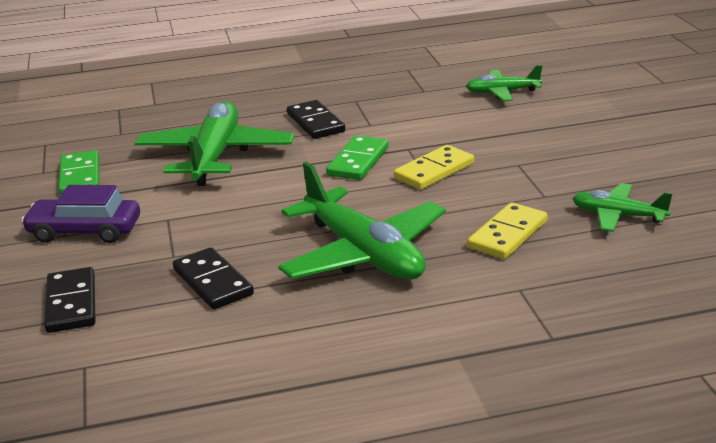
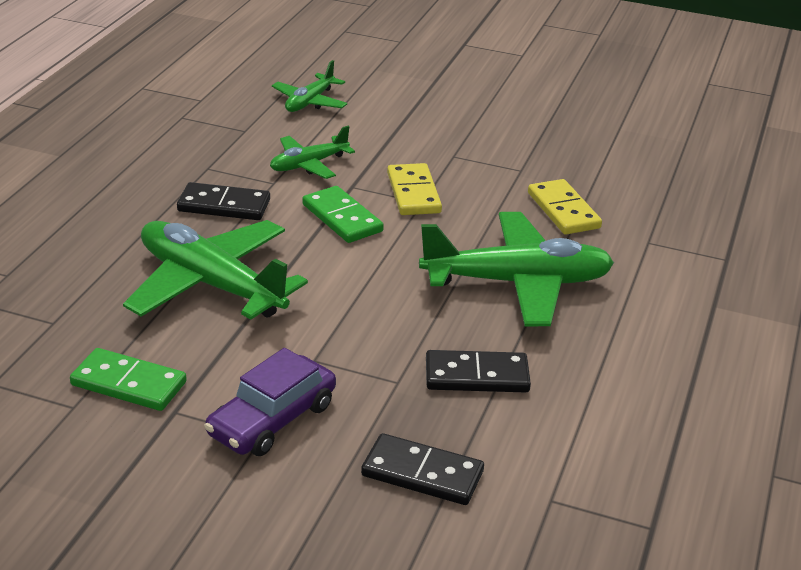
camera: 60 degrees left, 5 degrees up
green plane [572,183,673,232] -> green plane moved to [270,126,355,179]

